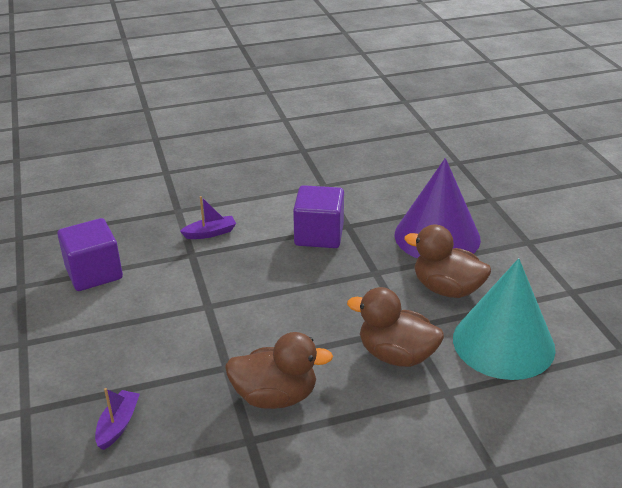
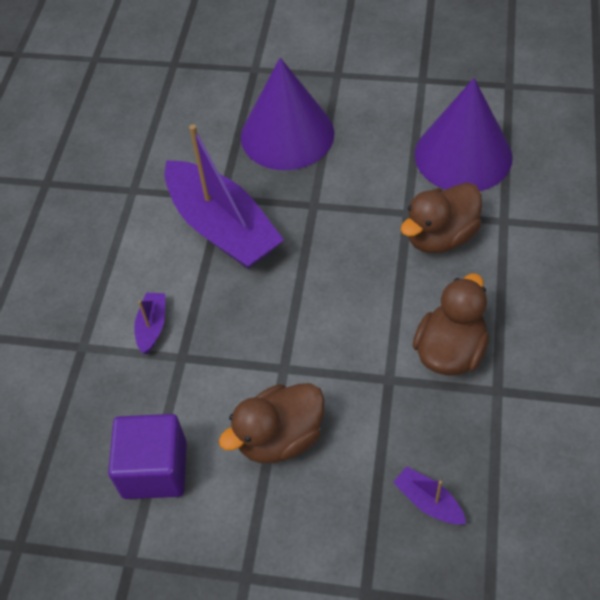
camera: 60 degrees left, 20 degrees up
purple cube [293,185,344,248] -> purple boat [165,124,284,269]
brown duck [404,225,491,298] -> brown duck moved to [219,383,325,463]
turquoise cone [453,258,556,380] -> purple cone [415,78,513,191]

